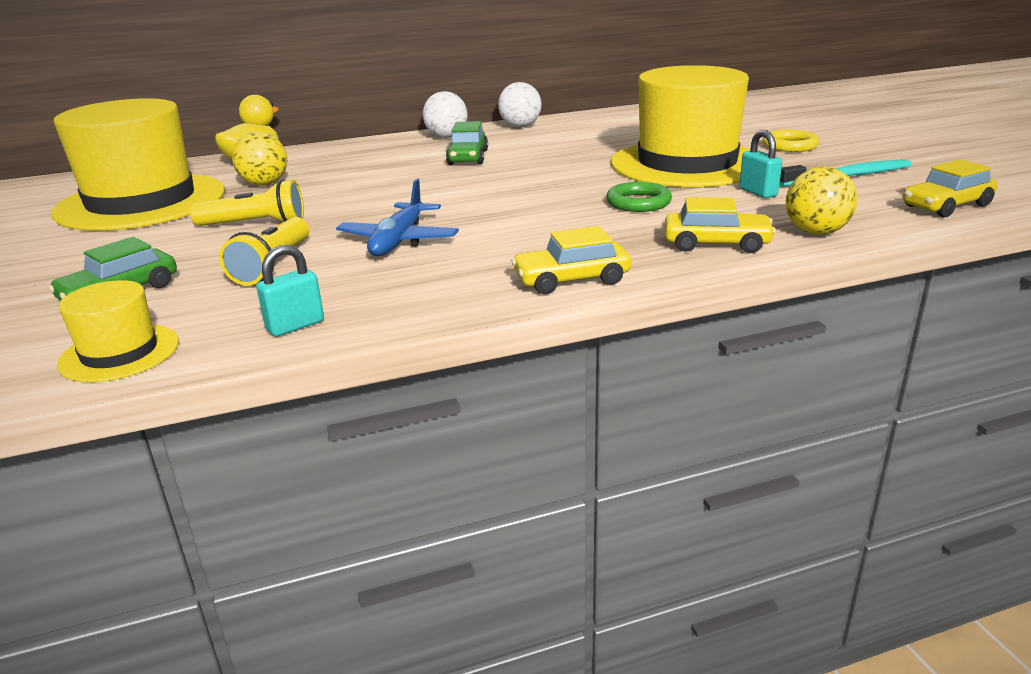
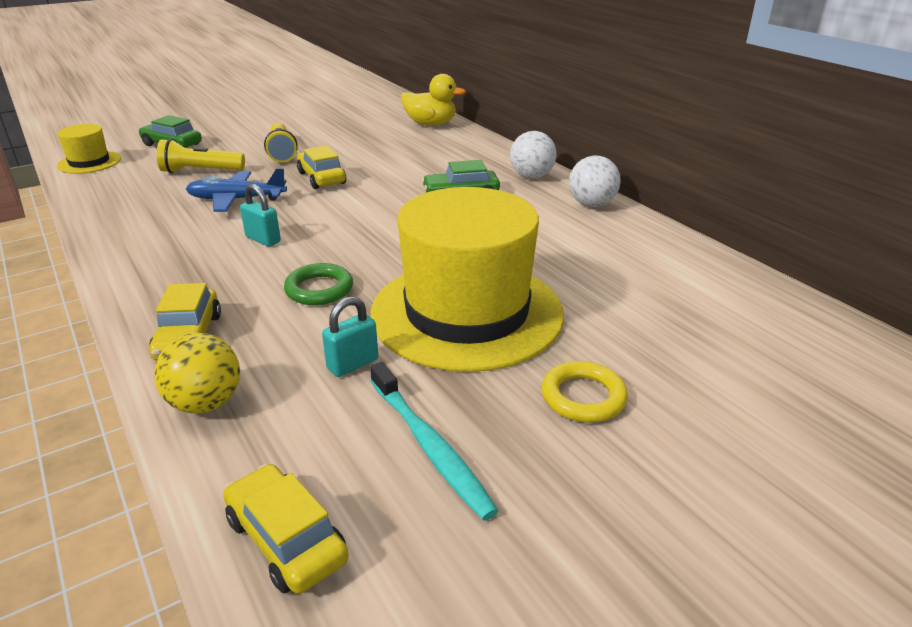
camera: 75 degrees right, 5 degrees up
yellow hat [52,98,225,231] -> none
yellow ball [232,132,287,186] -> none
turquoise padlock [256,245,324,337] -> turquoise padlock moved to [240,184,281,247]
yellow car [511,226,631,294] -> yellow car moved to [297,146,346,189]

